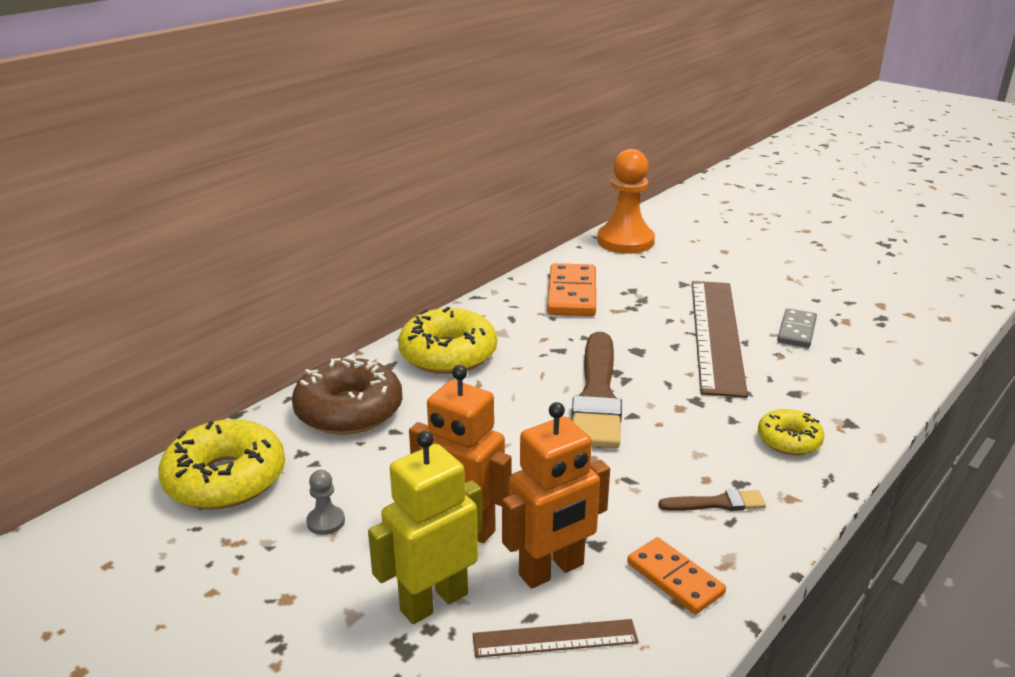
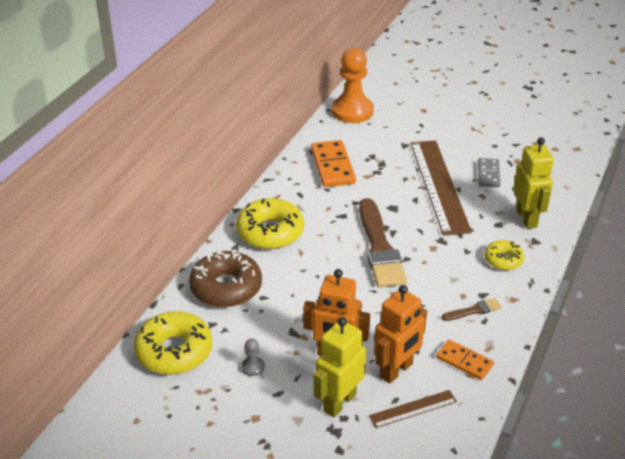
camera: 15 degrees left, 10 degrees up
none -> yellow robot [513,137,554,229]

